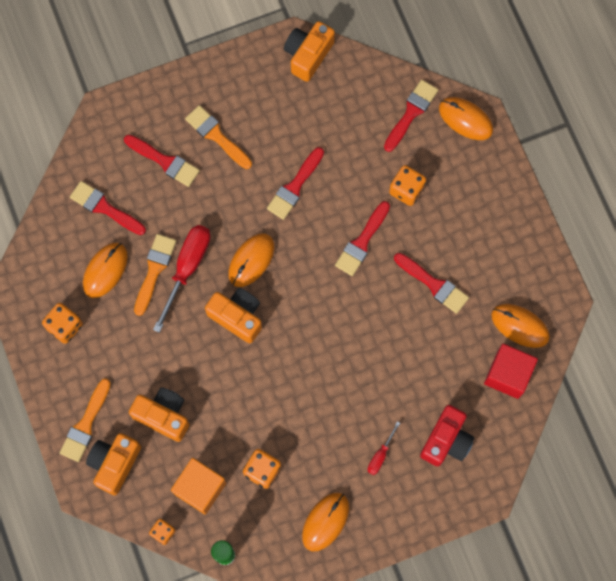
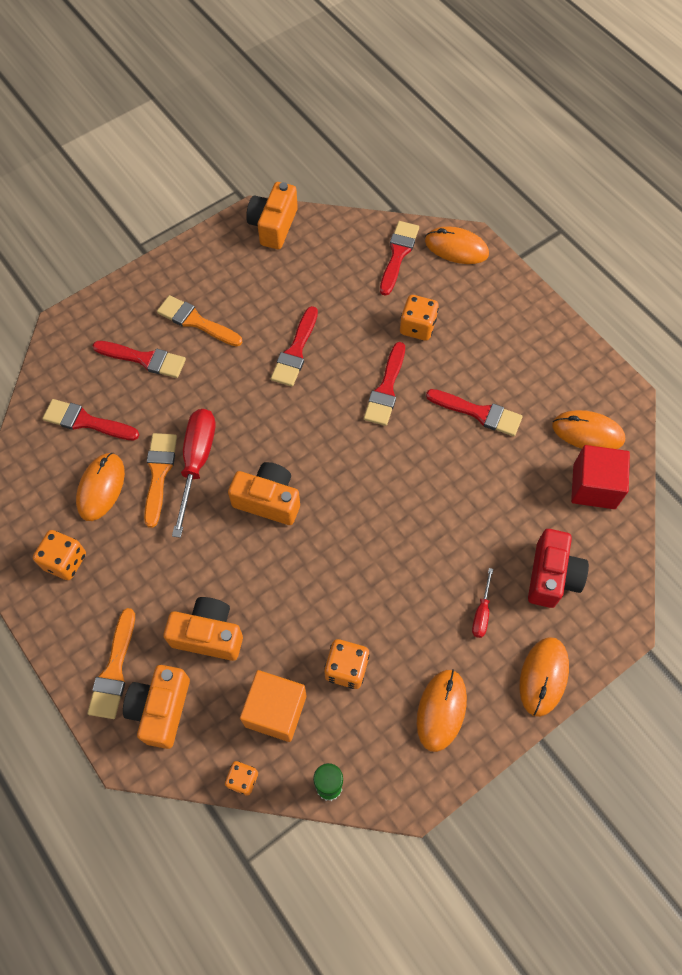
camera: 15 degrees left, 10 degrees down
orange mouse [228,233,274,287] -> orange mouse moved to [519,637,569,717]

